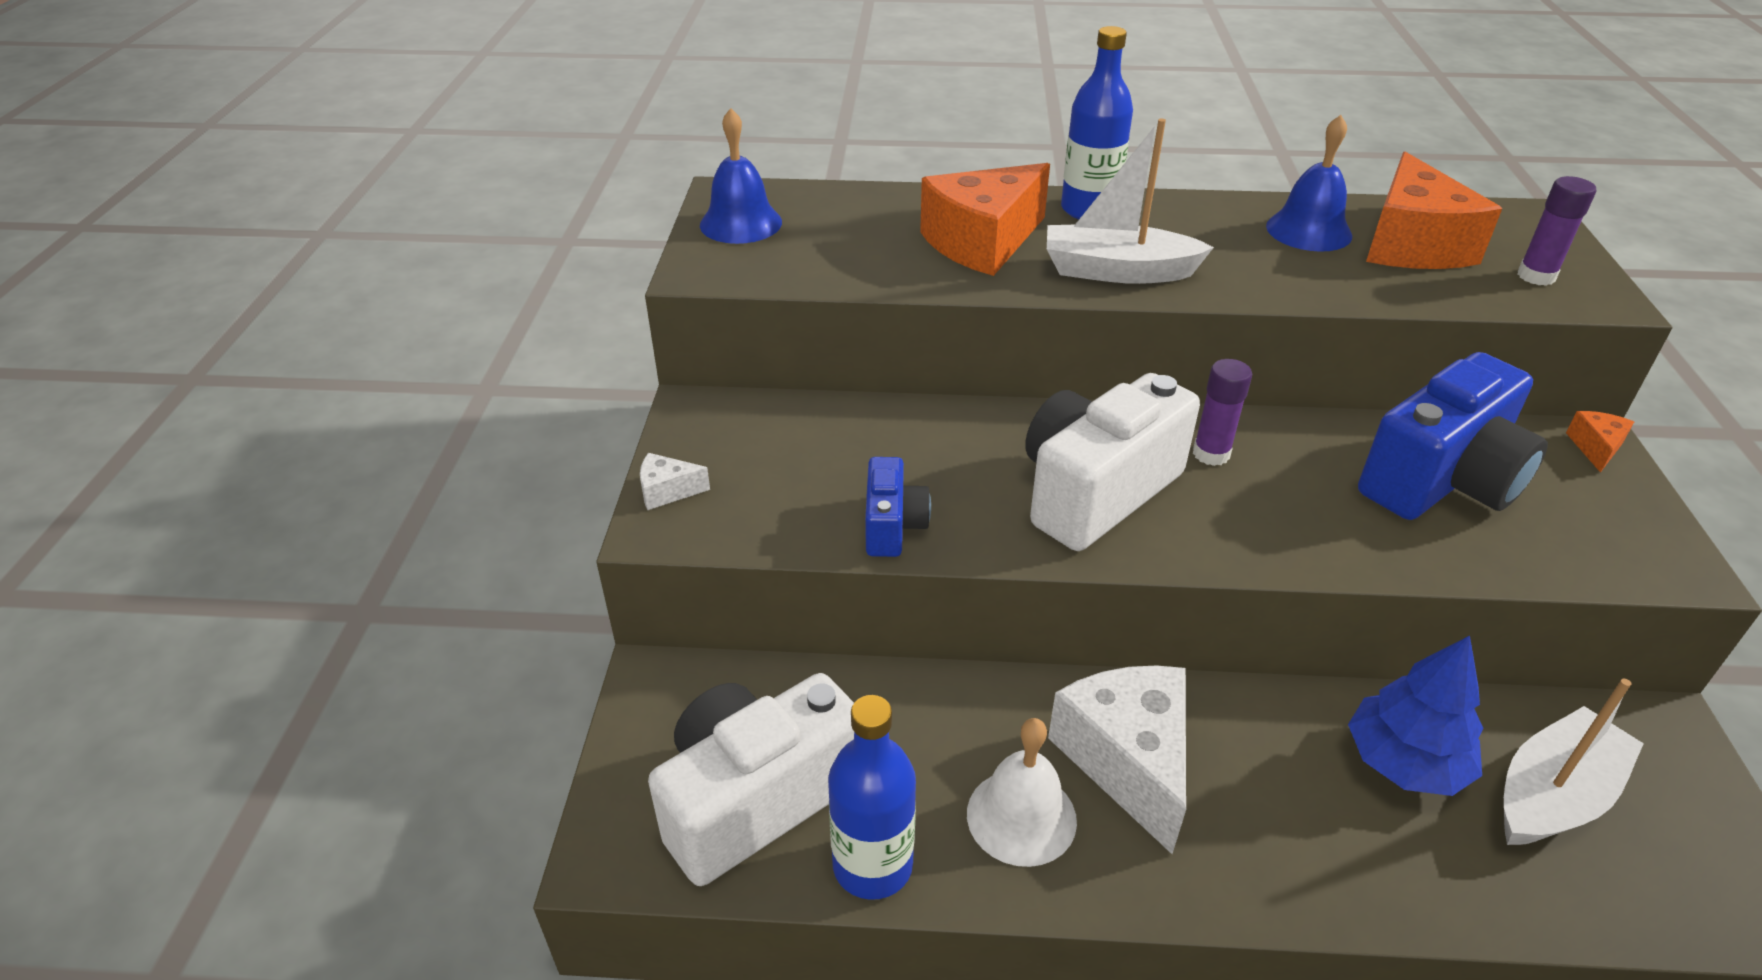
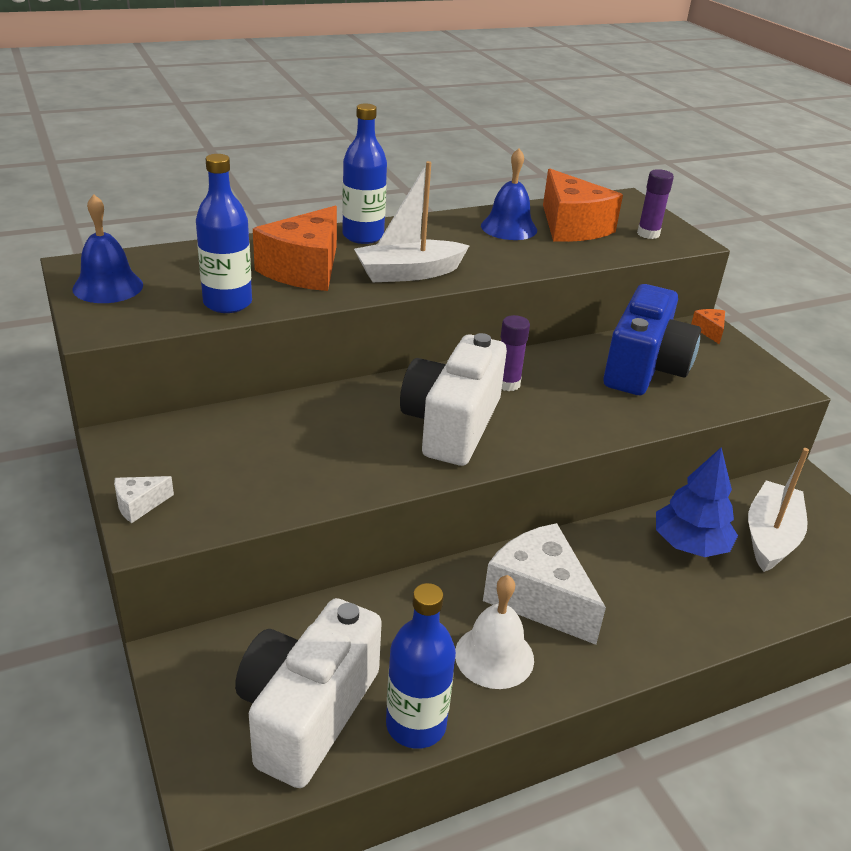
camera: 30 degrees left, 5 degrees down
blue camera [865,457,931,557] -> none
none -> blue bottle [196,154,252,313]

